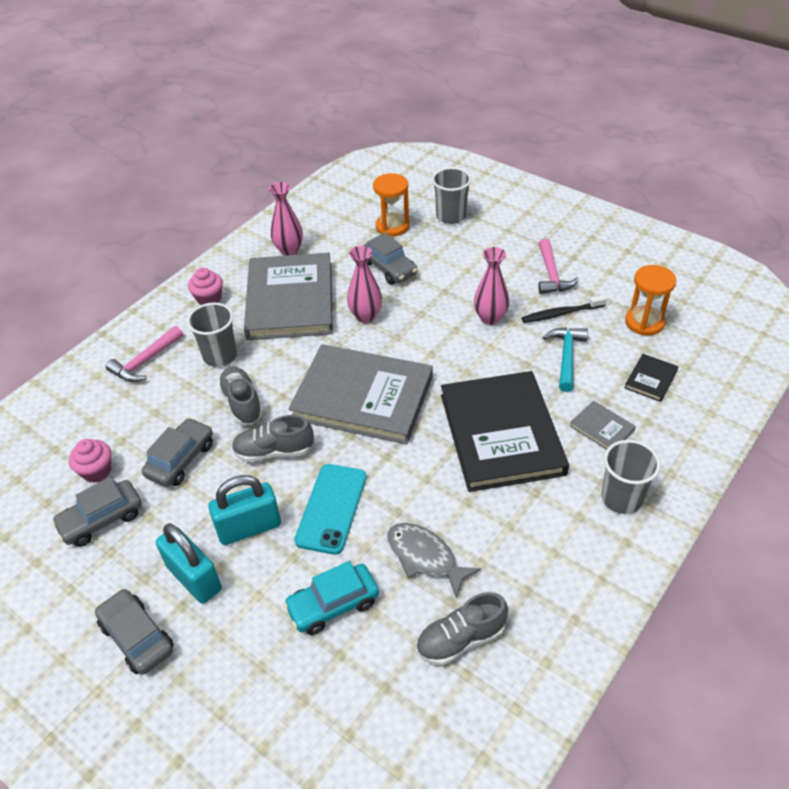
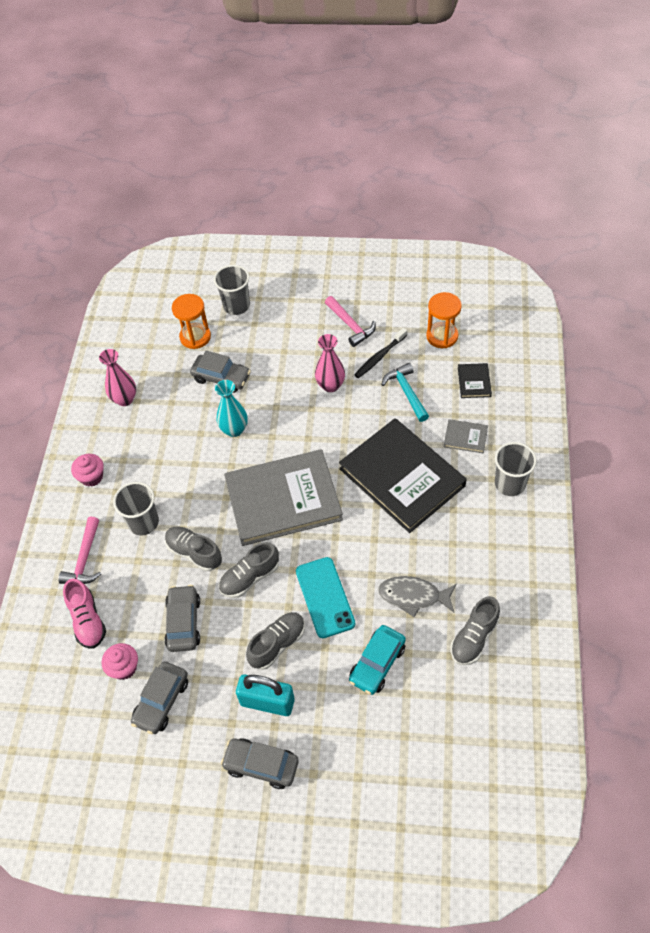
camera: 30 degrees left, 10 degrees up
turquoise padlock [208,475,281,545] -> grey shoe [246,612,305,670]
grey book [244,253,333,340] -> none
pink vase [347,246,382,323] -> turquoise vase [215,380,248,437]
none -> pink shoe [63,578,106,648]

